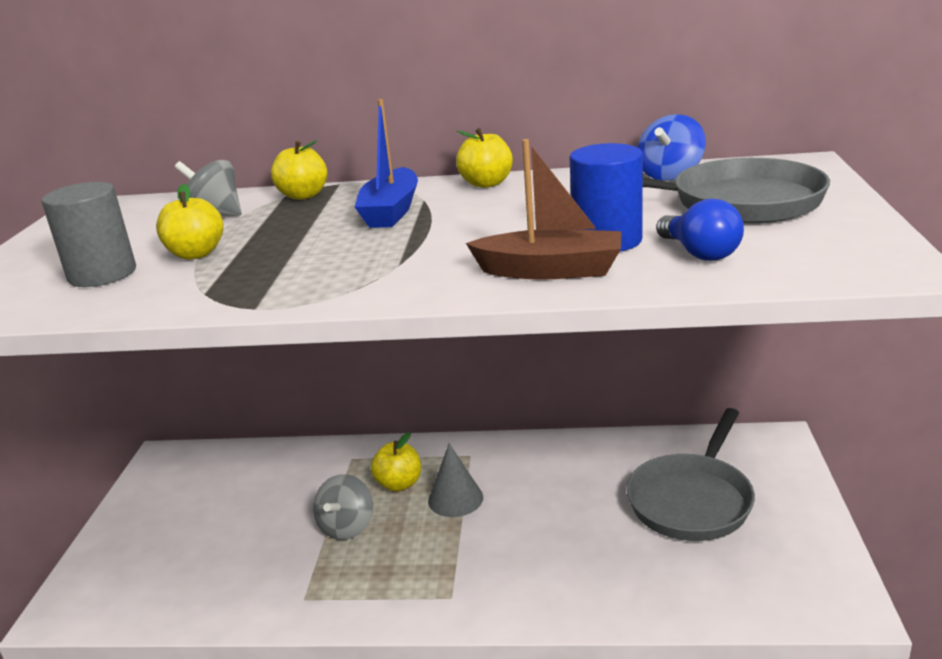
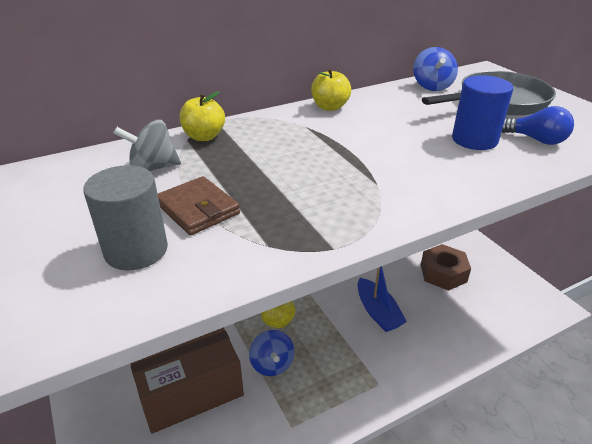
camera: 35 degrees left, 10 degrees up
yellow apple [156,184,224,260] -> brown wallet [158,176,240,235]
grey spinning top [313,474,373,540] -> blue spinning top [249,330,294,376]
blue boat [355,99,418,228] -> blue boat moved to [358,266,407,332]
grey cone [428,443,483,517] -> none
brown boat [466,139,622,280] -> none
grey pan [626,408,755,541] -> brown nut [421,244,471,291]
none -> brown box [130,327,244,434]

